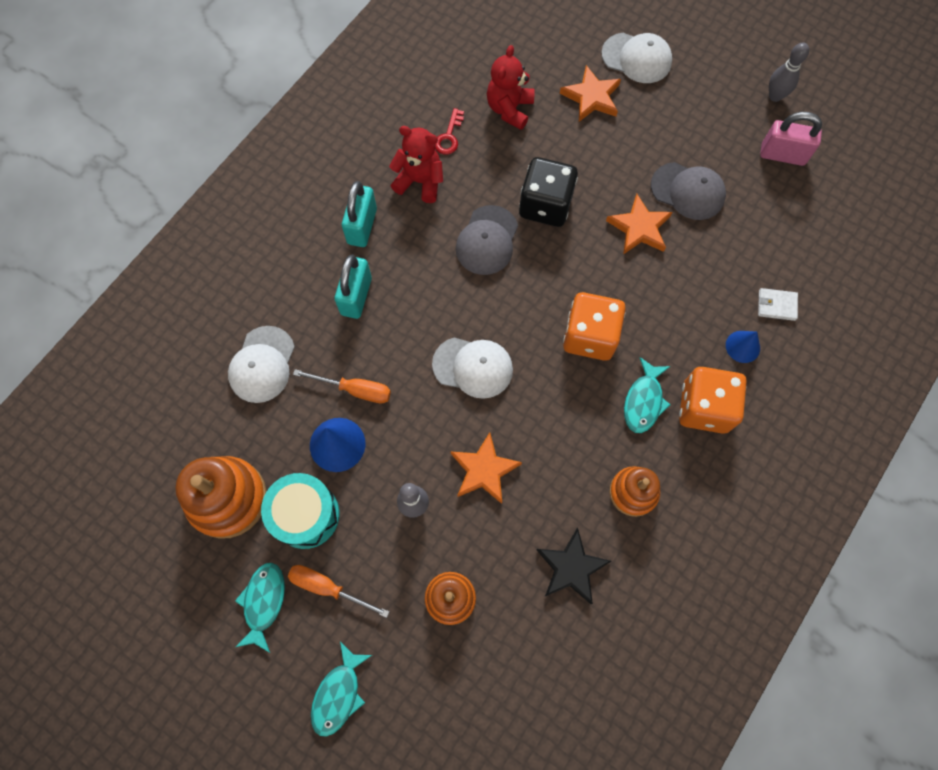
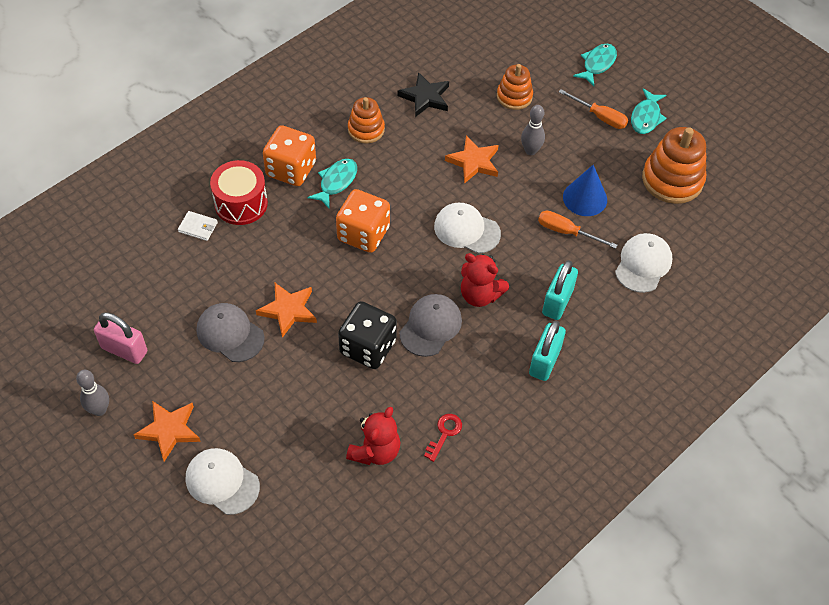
camera: 170 degrees left, 15 degrees down
turquoise drum [261,473,339,549] -> none
red teddy bear [389,126,443,203] -> red teddy bear moved to [461,253,509,307]
orange star [560,65,621,122] -> orange star moved to [134,401,201,462]
blue cone [726,331,760,363] -> red drum [210,160,268,225]

